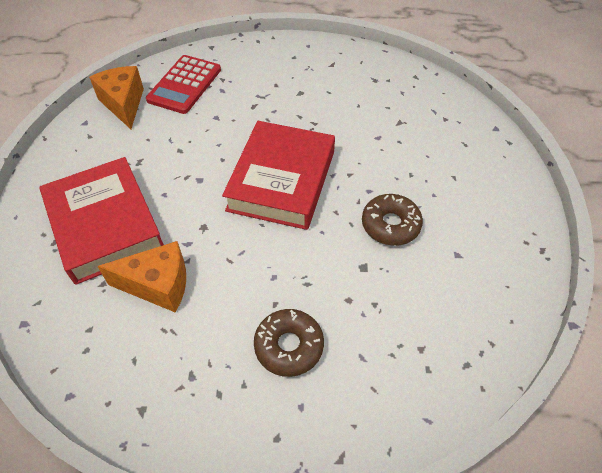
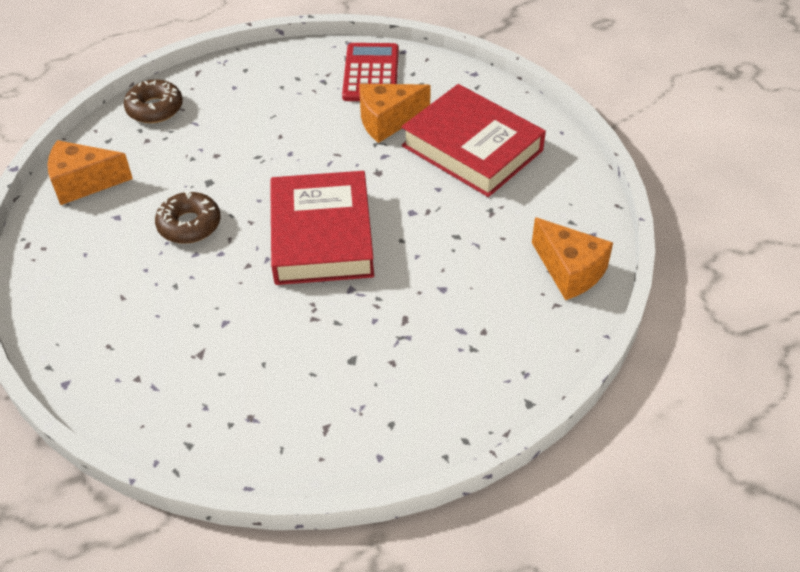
camera: 160 degrees right, 5 degrees down
red calculator [146,55,221,114] -> red calculator moved to [342,43,399,101]
brown donut [254,309,324,377] -> brown donut moved to [124,79,183,123]
none -> orange cheese [48,140,133,205]

